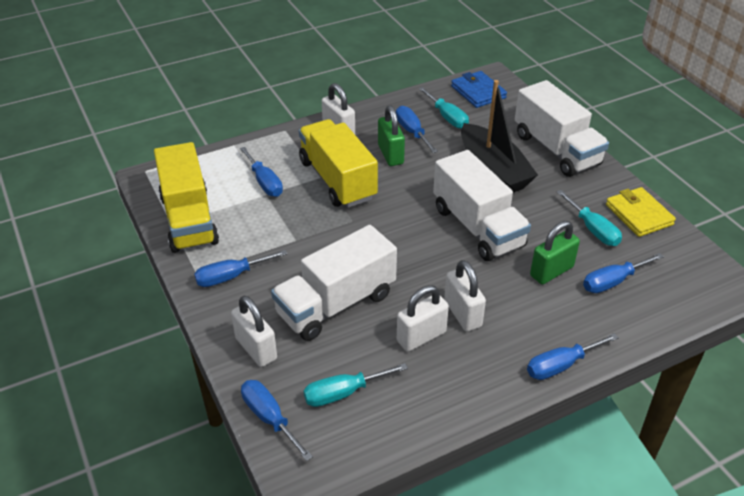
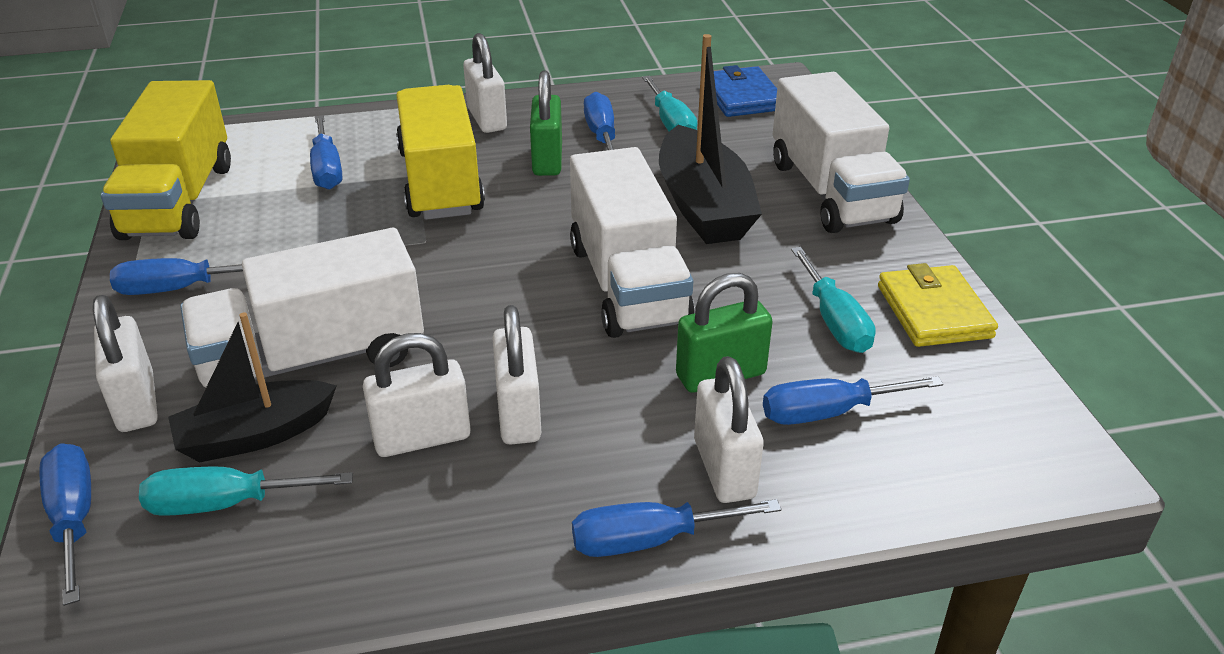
camera: 15 degrees right, 5 degrees down
none -> black boat [168,312,337,462]
none -> white padlock [694,356,764,503]

